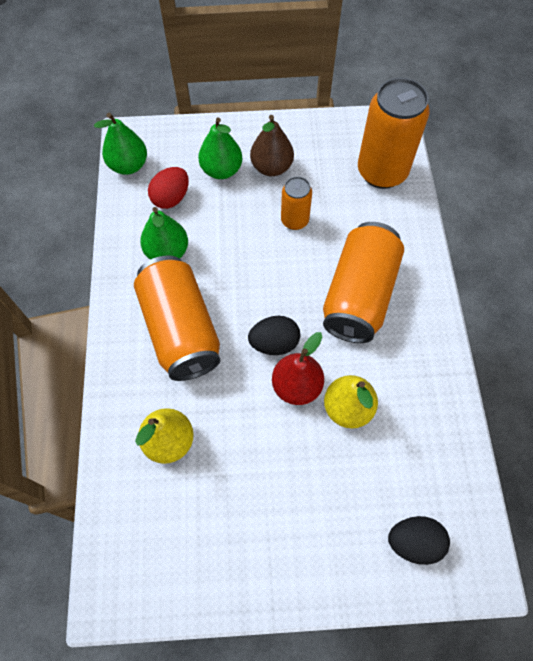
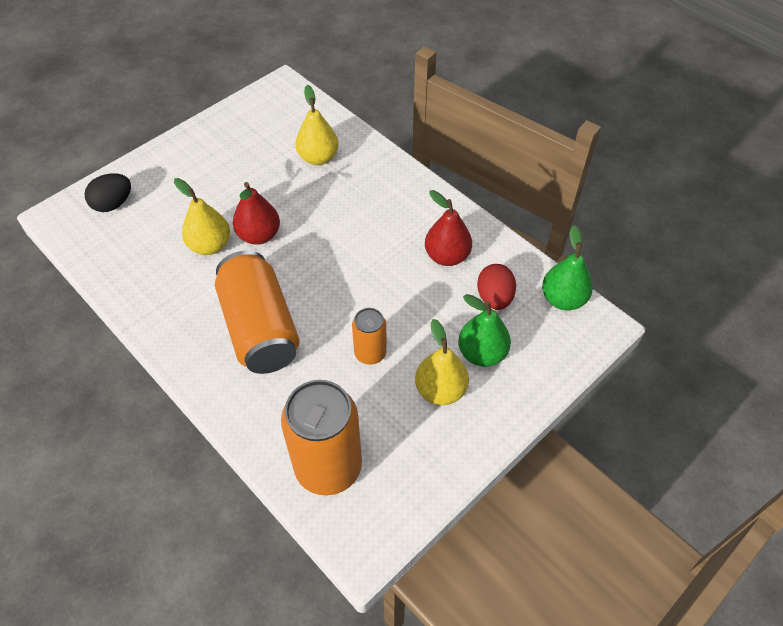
camera: 140 degrees right, 10 degrees down
orange can [134,255,221,381] -> none
green pear [140,207,188,260] -> red pear [425,190,472,266]
black egg [248,316,300,355] -> none
brown pear [250,115,294,176] -> yellow pear [415,319,469,405]

